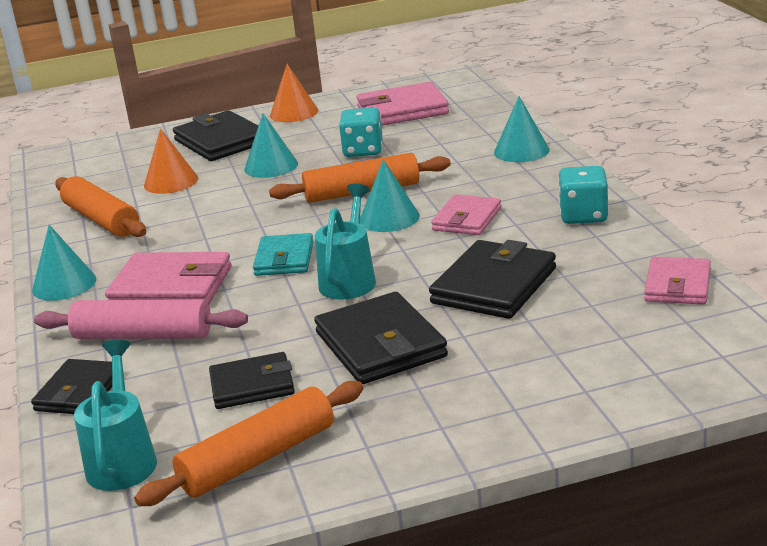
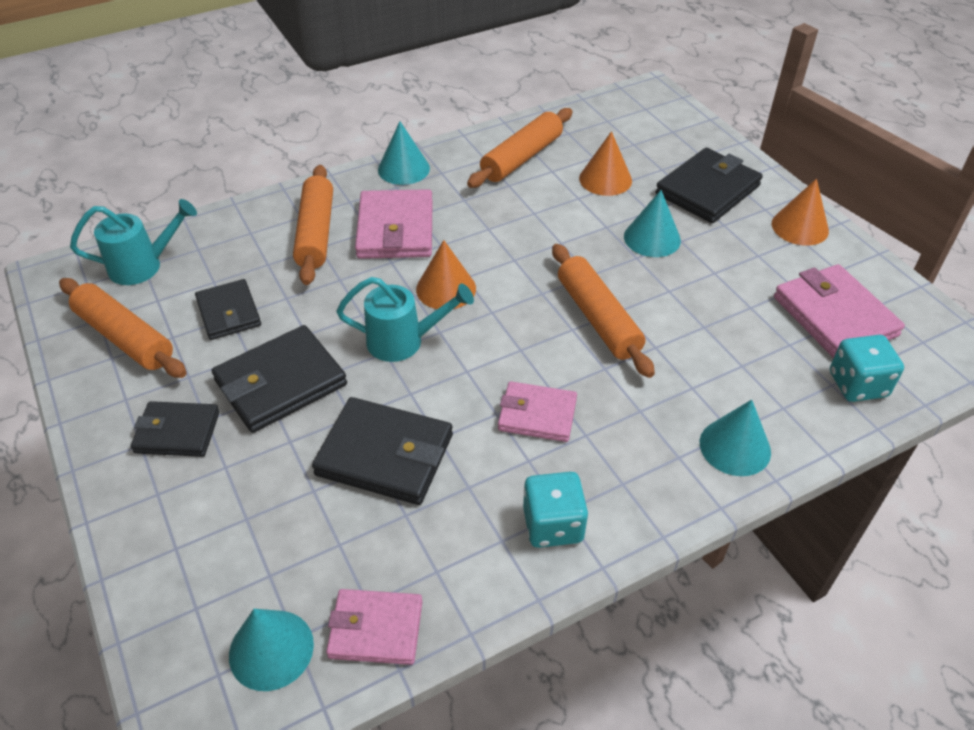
camera: 75 degrees right, 20 degrees up
black wallet [31,359,124,414] -> black wallet moved to [130,401,220,457]
pink rolling pin [34,299,248,339] -> orange rolling pin [293,165,333,285]
turquoise wallet [253,233,314,276] -> orange cone [416,240,476,309]
turquoise dice [339,107,383,157] -> turquoise dice moved to [830,335,904,402]
turquoise cone [360,159,420,232] -> turquoise cone moved to [229,609,314,691]

